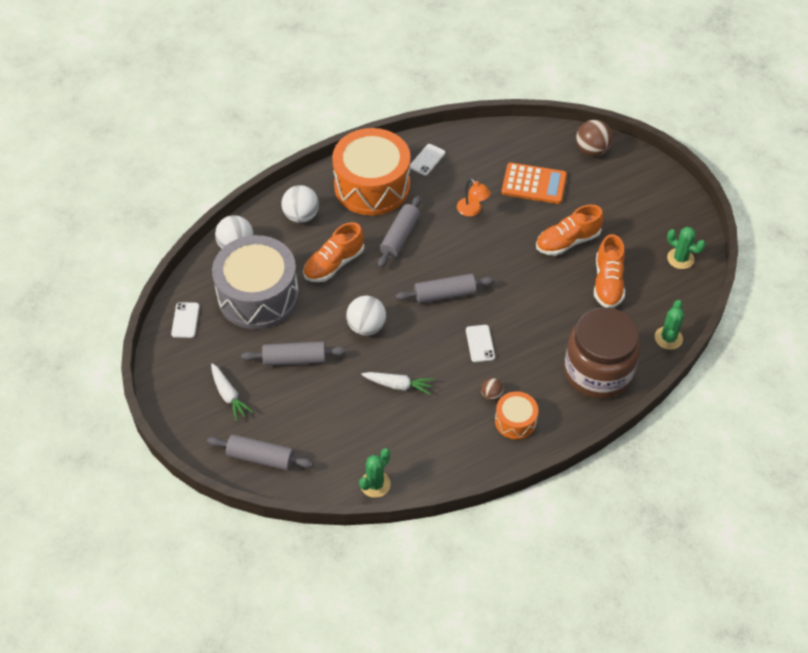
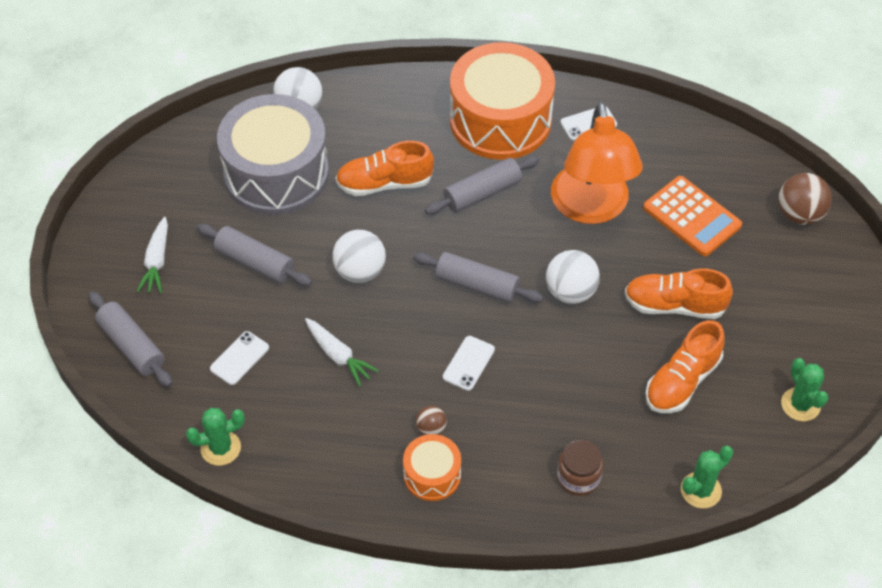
camera: 35 degrees right, 0 degrees up
white phone [171,302,200,338] -> white phone moved to [210,331,269,385]
white ball [281,185,319,223] -> white ball moved to [546,250,600,304]
orange lamp [457,179,491,216] -> orange lamp [551,102,643,224], size x2.31
brown jar [564,307,641,399] -> brown jar [557,440,603,496], size x0.44

